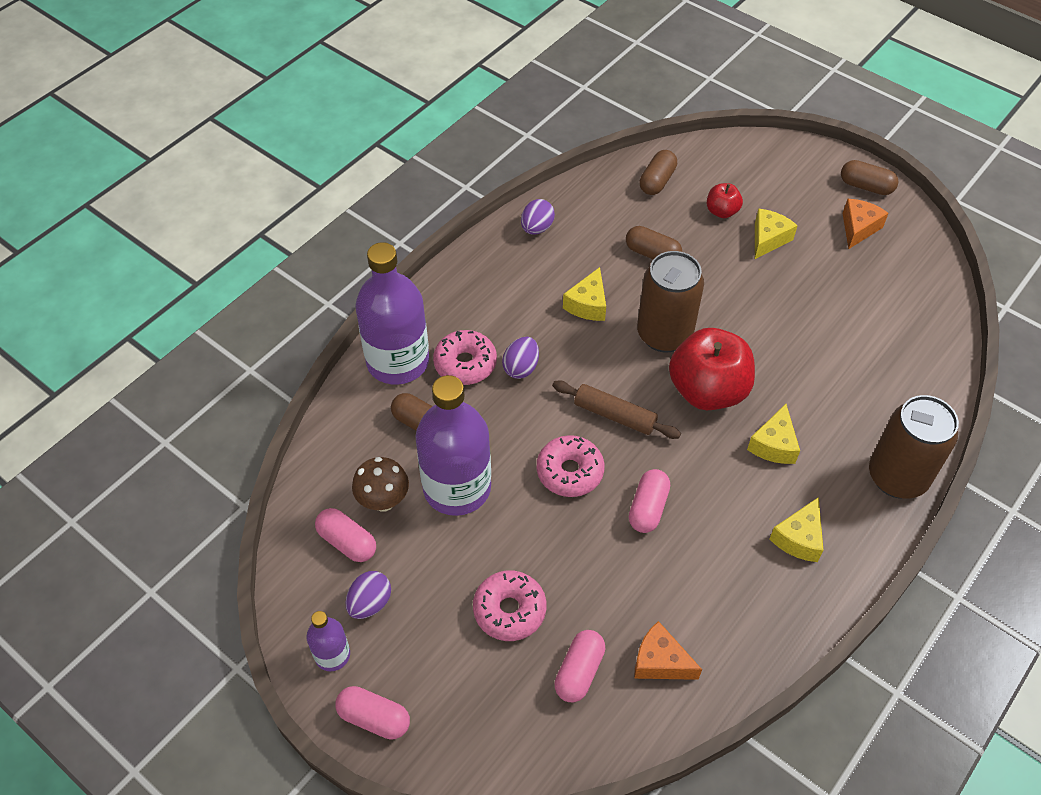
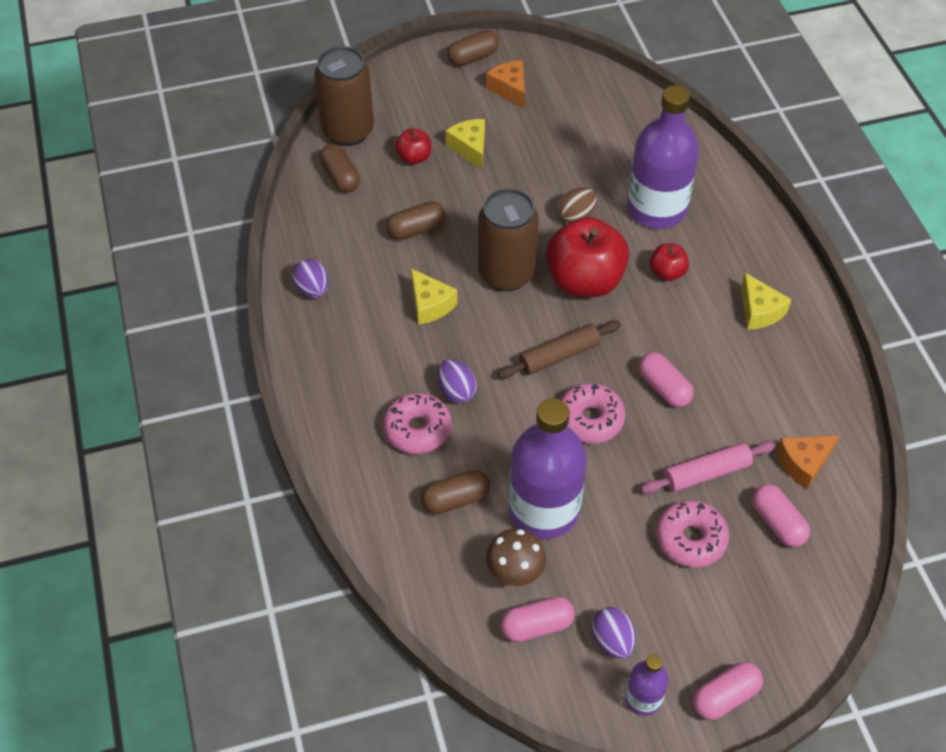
camera: 55 degrees left, 0 degrees up
purple bottle [355,242,429,385] -> purple bottle moved to [627,85,699,229]
yellow cheese [747,404,800,464] -> red apple [650,243,689,281]
brown can [869,395,959,498] -> brown can moved to [314,46,374,146]
none -> brown egg [557,187,597,224]
none -> pink rolling pin [640,441,776,494]

